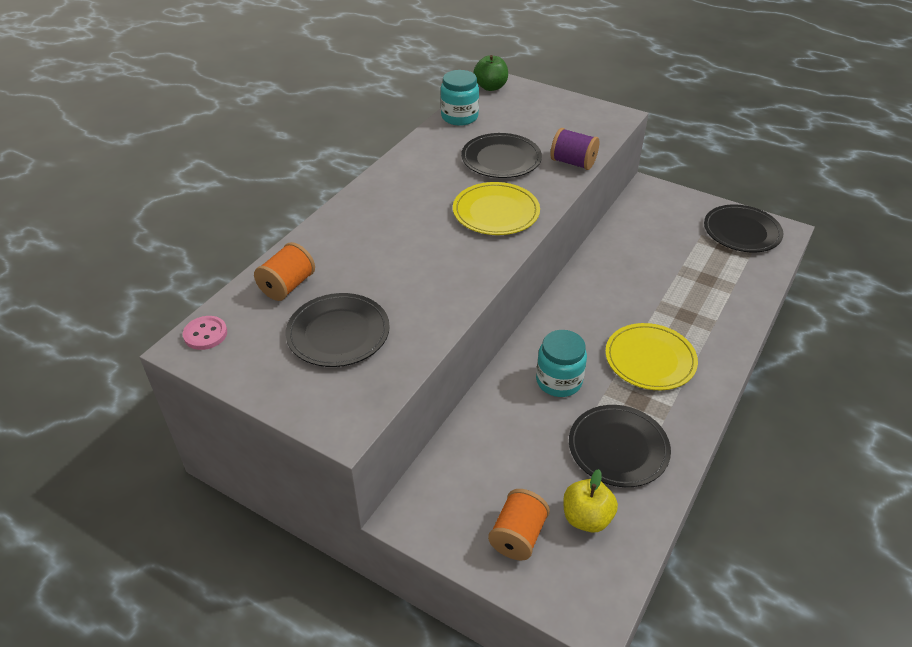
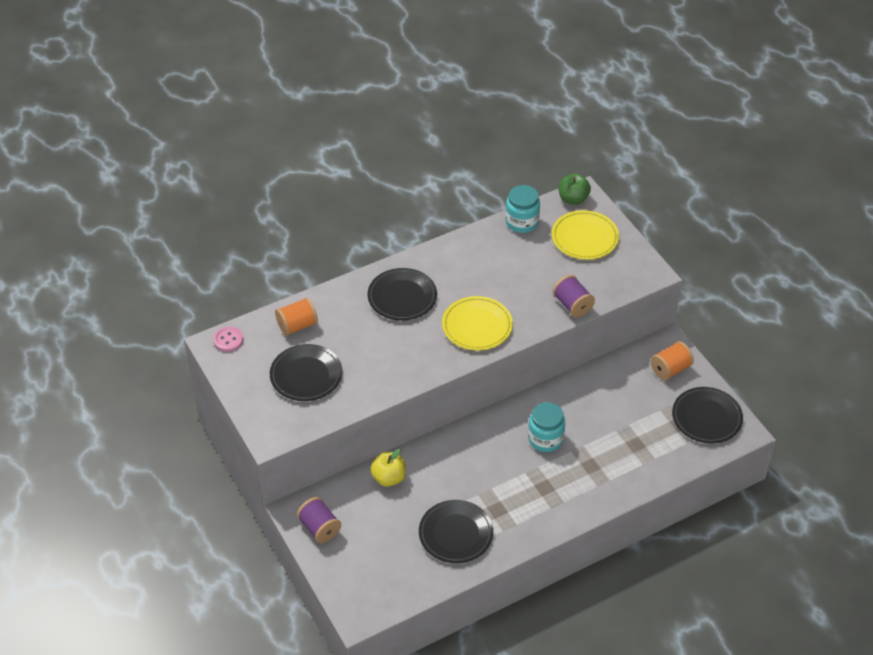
camera: 30 degrees right, 5 degrees up
black plate [461,133,542,178] -> black plate moved to [368,268,437,321]
orange spool [488,489,550,561] -> orange spool moved to [651,341,694,380]
turquoise jar [536,330,587,397] -> turquoise jar moved to [528,402,565,452]
yellow apple [563,469,618,533] -> yellow apple moved to [370,449,406,487]
yellow plate [605,323,698,390] -> yellow plate moved to [552,210,619,260]
none -> purple spool [297,497,341,543]

